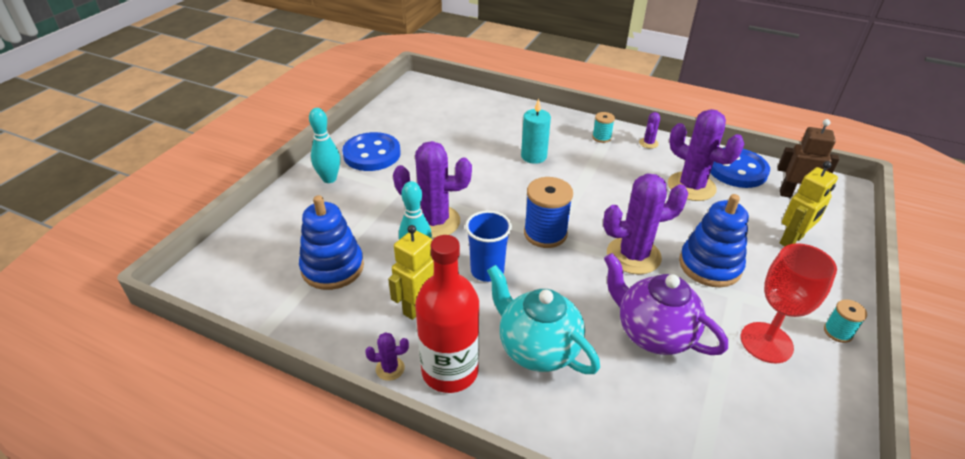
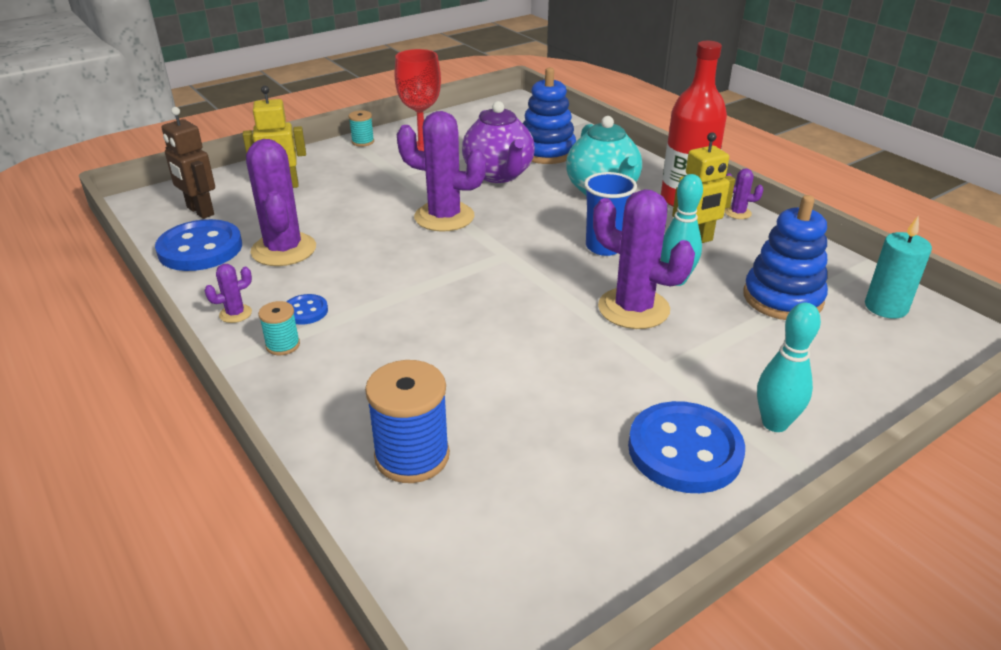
camera: 150 degrees left, 5 degrees down
turquoise candle [521,99,551,164] -> turquoise candle moved to [865,216,932,319]
blue spool [524,177,573,248] -> blue spool moved to [365,360,450,483]
blue stacking toy [679,194,749,287] -> blue stacking toy moved to [523,68,576,164]
none -> blue button [287,294,328,325]

